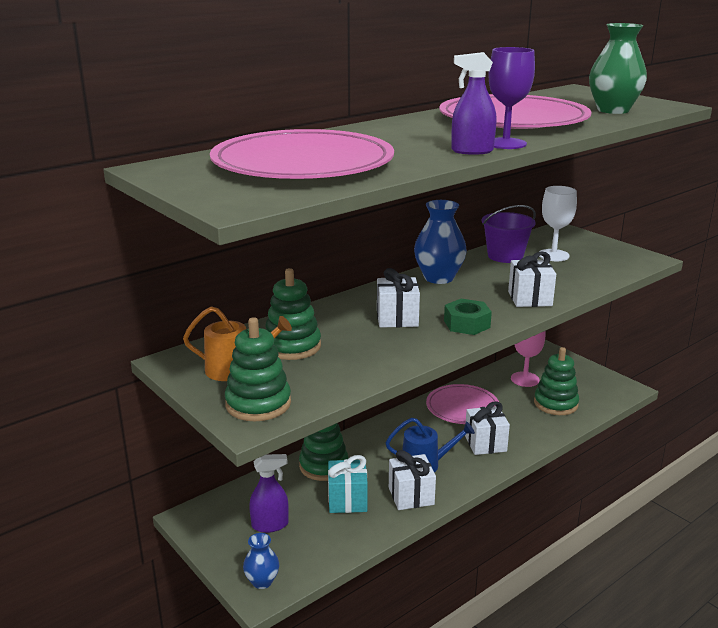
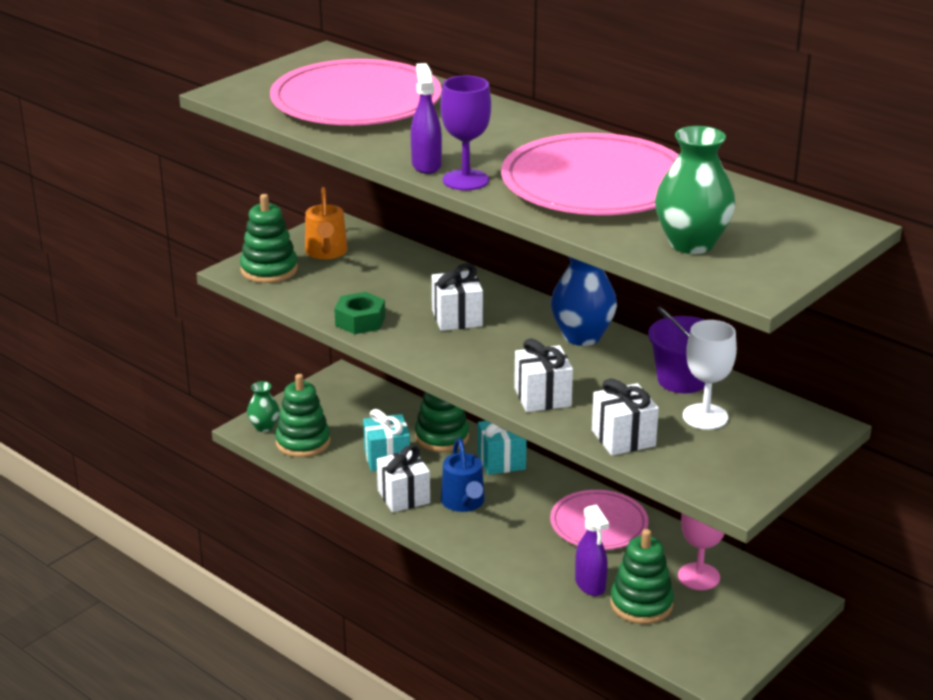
camera: 80 degrees right, 5 degrees up
blue vase [243,533,279,589] -> green vase [247,381,279,432]
purple spray bottle [249,454,289,533] -> purple spray bottle moved to [575,504,609,596]
green stacking toy [265,268,321,360] -> green stacking toy moved to [275,374,331,457]
green nut [444,299,492,335] -> green nut moved to [334,292,385,334]
white gift [465,402,510,455] -> white gift moved to [592,378,659,456]
none -> turquoise gift [478,421,527,475]

